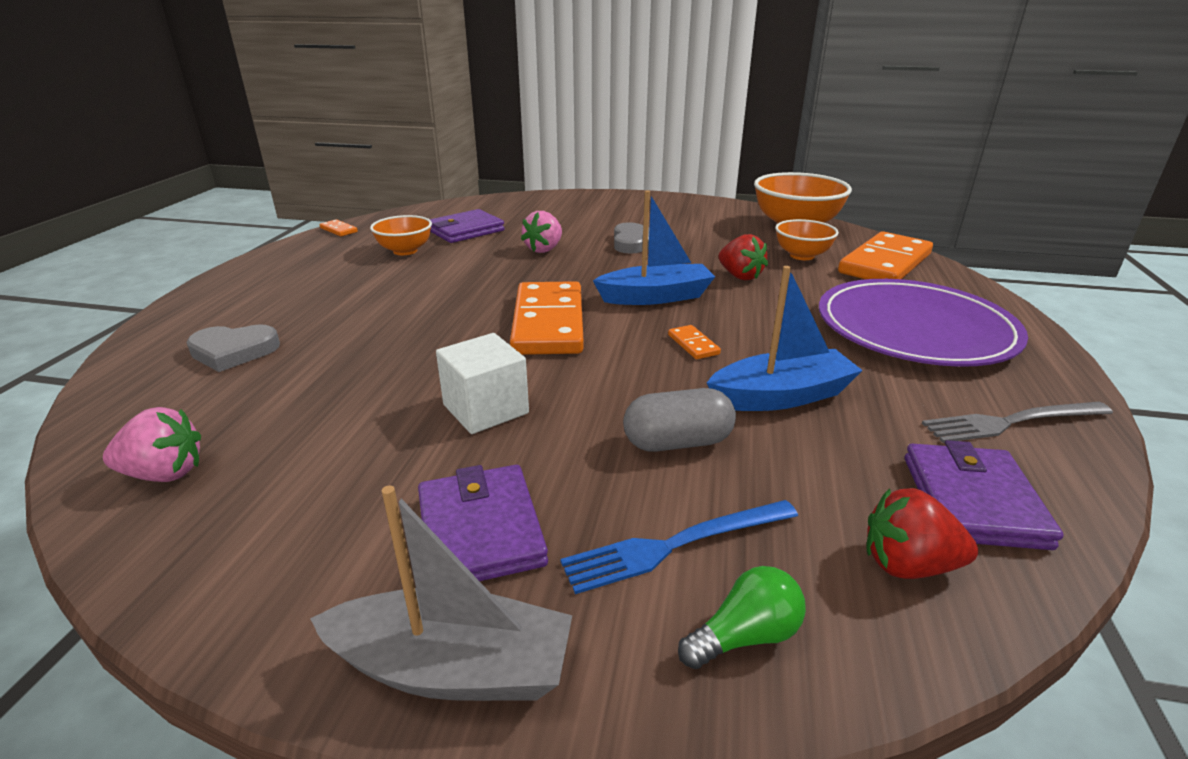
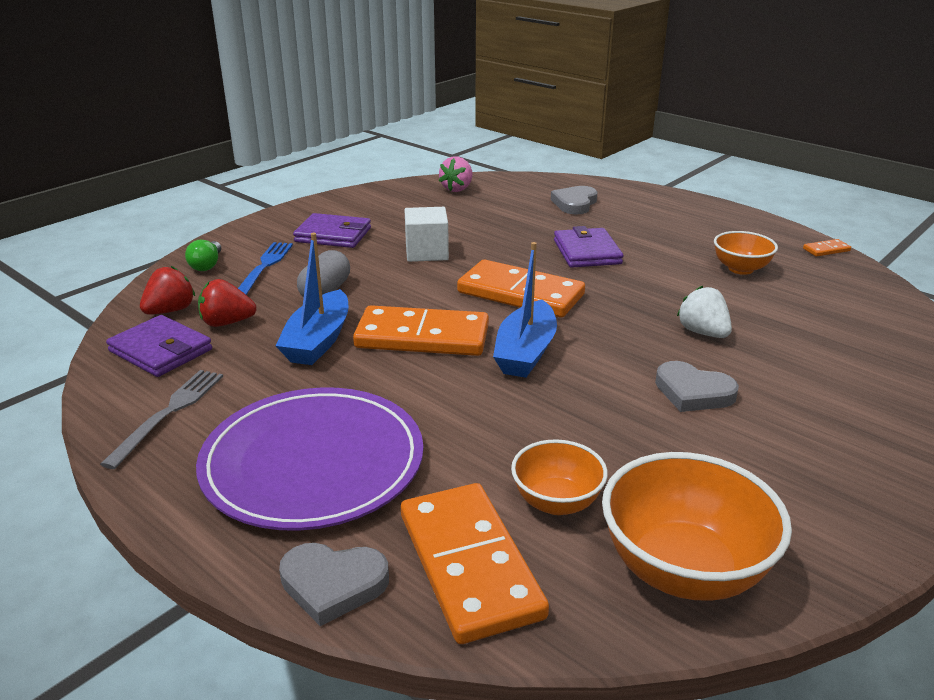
camera: 120 degrees right, 0 degrees up
grey boat [310,486,572,701] -> none
purple wallet [429,209,505,243] -> purple wallet moved to [554,226,623,268]
pink strawberry [521,211,562,253] -> white strawberry [677,286,732,338]
orange domino [668,325,721,359] -> orange domino [353,305,489,356], size x2.50
red strawberry [719,234,768,280] -> red strawberry moved to [198,279,257,327]
none -> grey heart [279,543,389,626]

